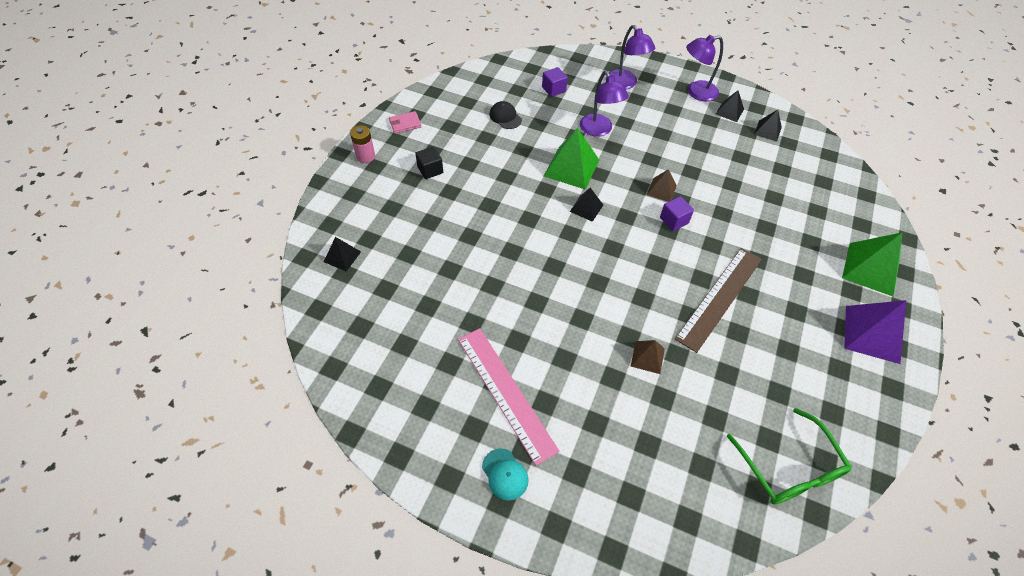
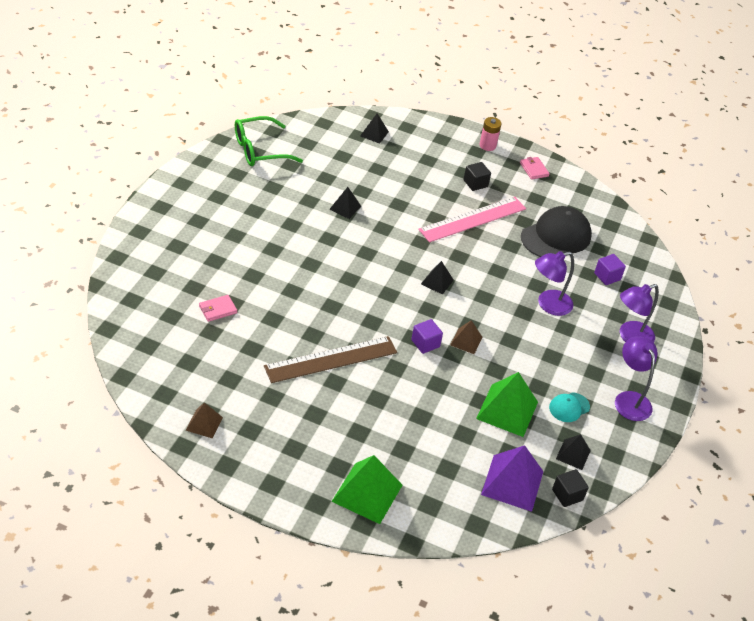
camera: 85 degrees right, 10 degrees down
pink ruler [458,328,560,465] -> pink ruler moved to [418,197,526,242]
turquoise cap [482,448,529,501] -> turquoise cap moved to [549,392,590,422]
black cap [489,101,522,129] -> black cap [521,206,592,257], size x2.02
green pyramid [544,128,599,189] -> green pyramid moved to [476,372,538,437]
brown pyramid [631,340,665,374] -> brown pyramid moved to [186,402,223,439]
brown ruler [675,248,762,353] -> brown ruler turned 60 degrees counterclockwise [264,336,397,383]
black pyramid [716,90,744,122] -> black pyramid moved to [329,187,361,219]
green glasses [727,408,852,505] -> green glasses moved to [235,116,303,166]
purple pyramid [844,300,906,364] -> purple pyramid moved to [481,445,543,512]
none -> pink wallet [199,295,237,322]
none -> black cube [552,469,589,507]

